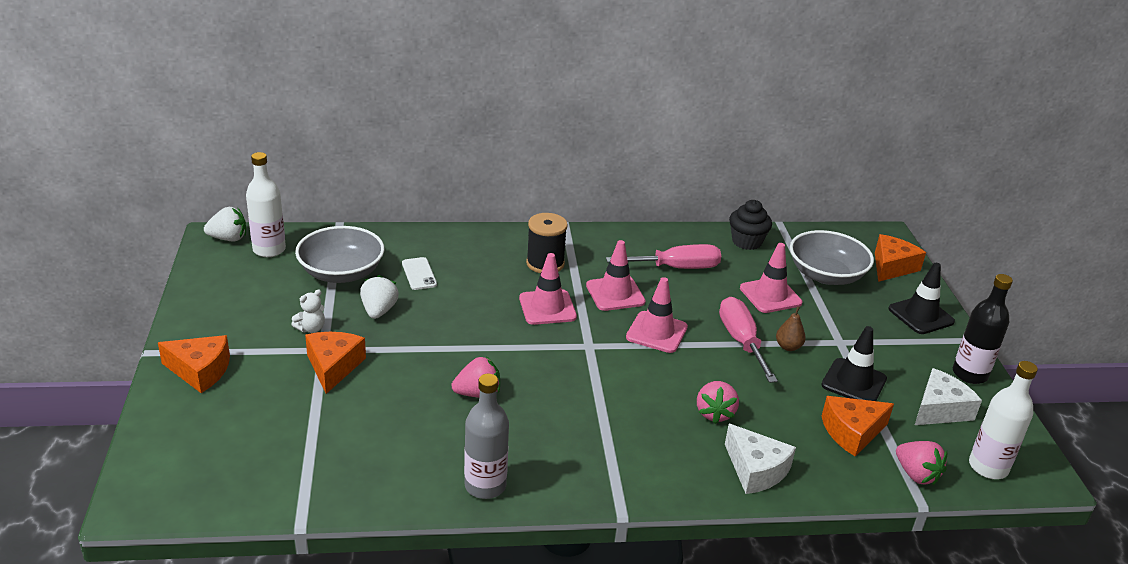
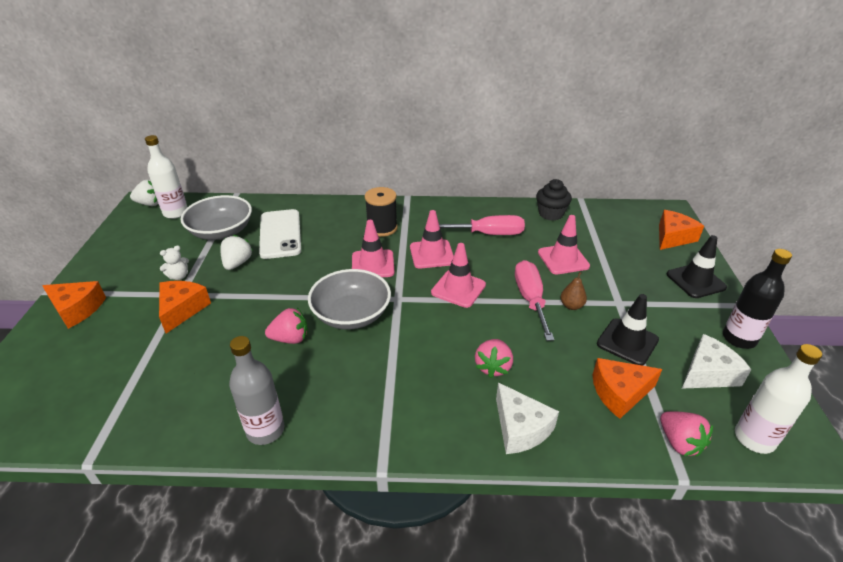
camera: 10 degrees right, 5 degrees up
white phone [402,257,437,290] -> white phone [259,209,301,259], size x1.92
grey bowl [790,230,874,285] -> grey bowl moved to [308,269,391,330]

